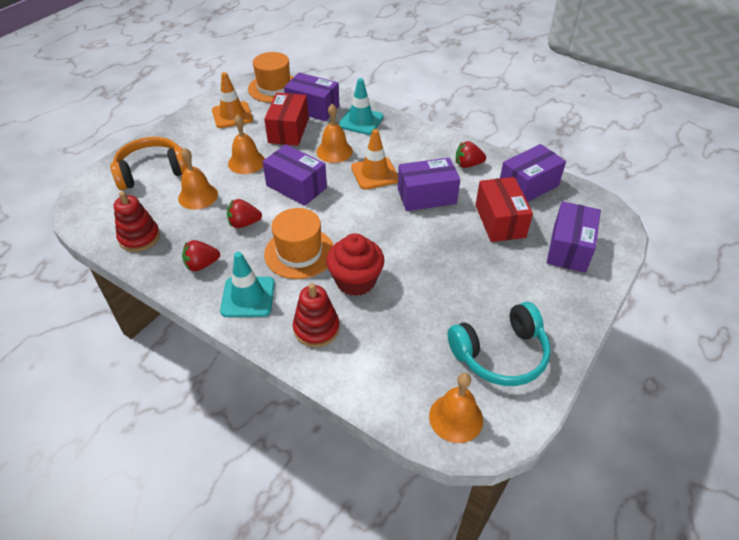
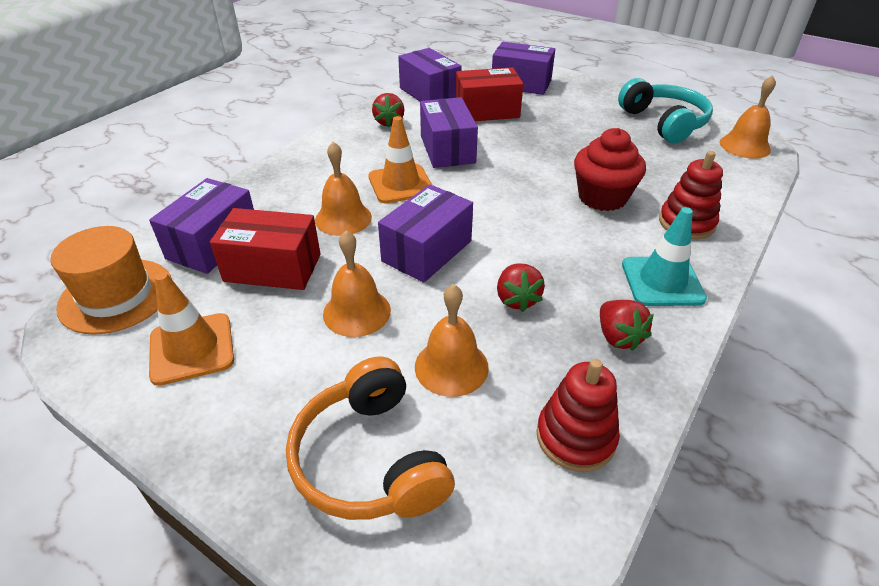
camera: 90 degrees left, 5 degrees down
orange hat [264,208,333,279] -> none
turquoise traffic cone [338,78,383,135] -> none

